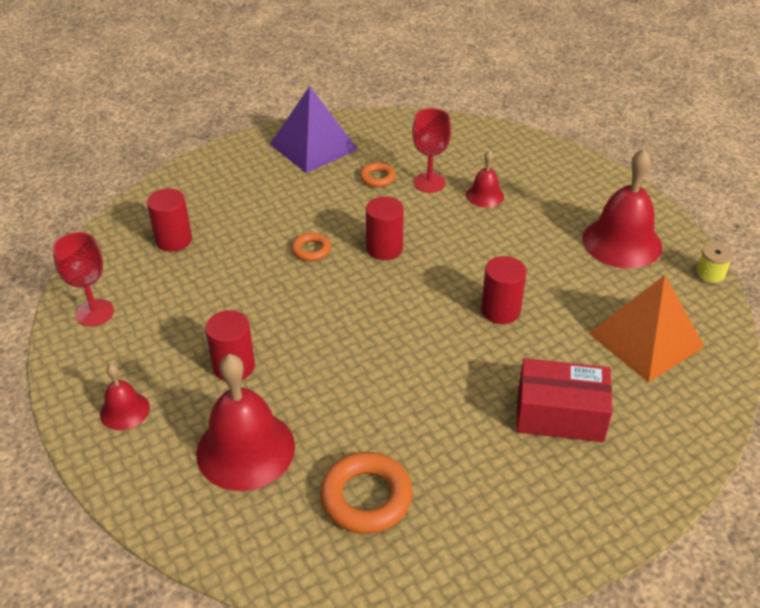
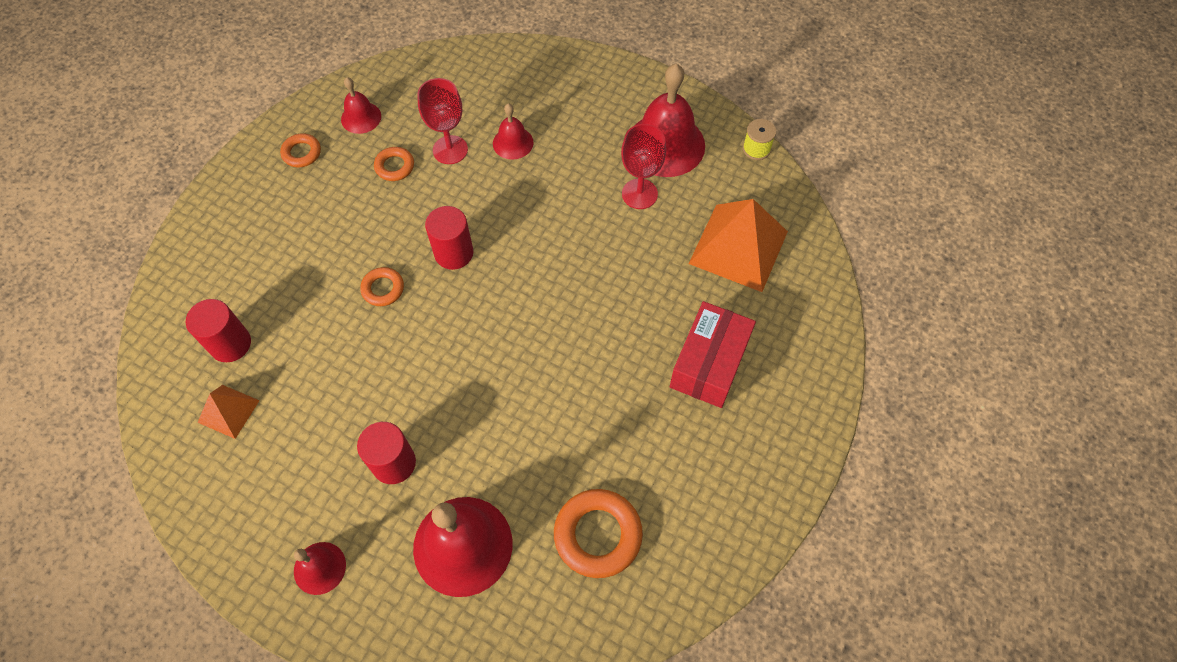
camera: 30 degrees left, 20 degrees up
red goblet [52,232,114,326] -> red goblet moved to [621,124,666,209]
purple pyramid [270,86,358,173] -> orange ring [280,133,321,167]
red cylinder [481,256,526,324] -> none
red box [516,358,612,442] -> red box turned 45 degrees counterclockwise [670,301,756,408]
none -> orange pyramid [198,385,260,439]
none -> red bell [341,77,381,134]

